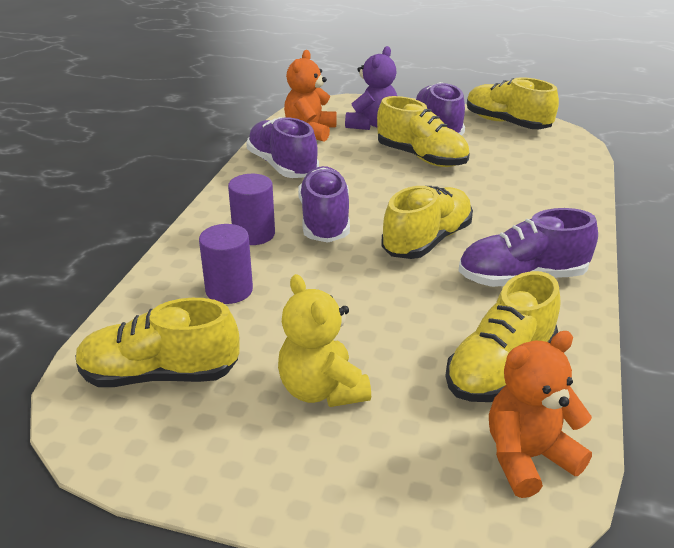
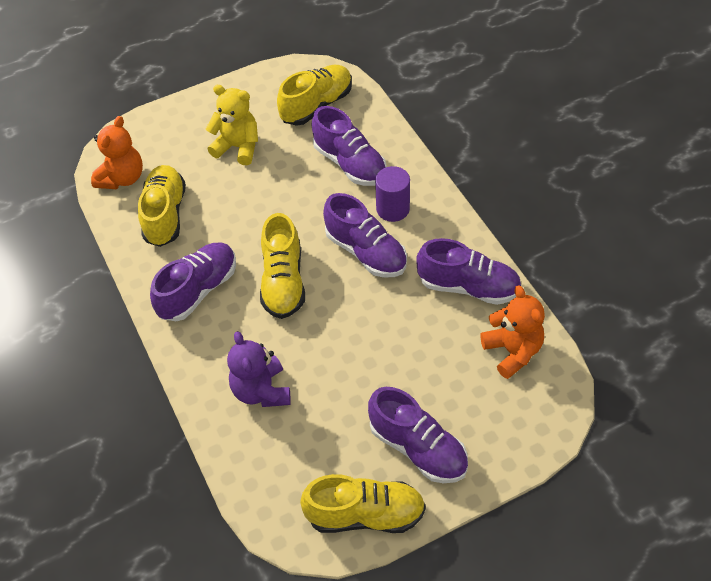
camera: 140 degrees right, 20 degrees up
purple cylinder [199,224,253,304] -> purple shoe [312,106,387,186]
purple teddy bear [345,46,397,130] -> purple teddy bear moved to [227,331,291,407]
yellow shoe [377,96,470,167] -> none

